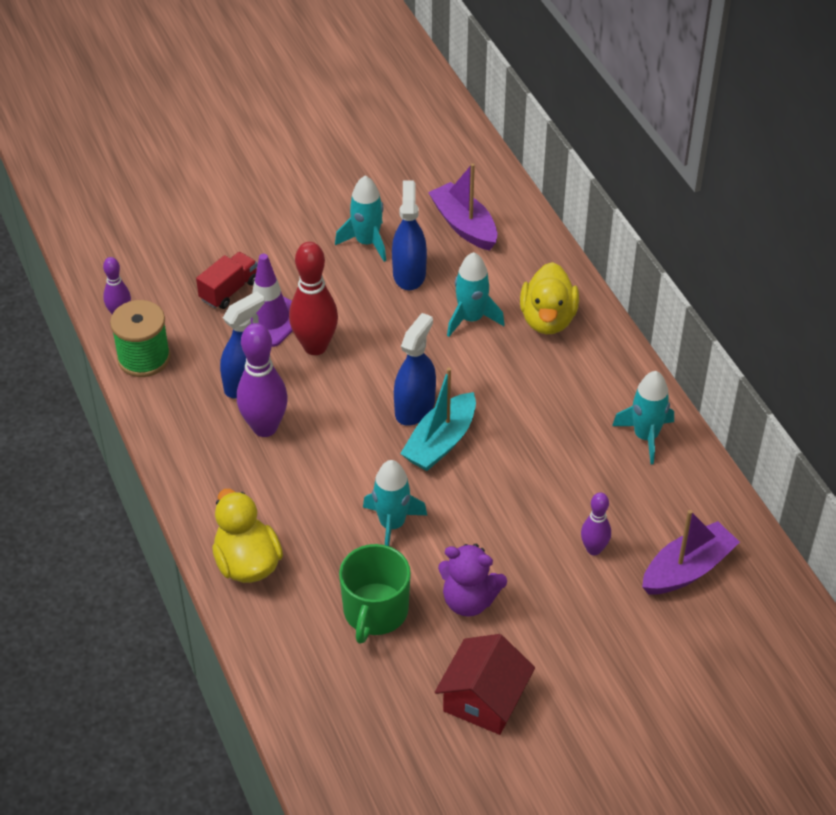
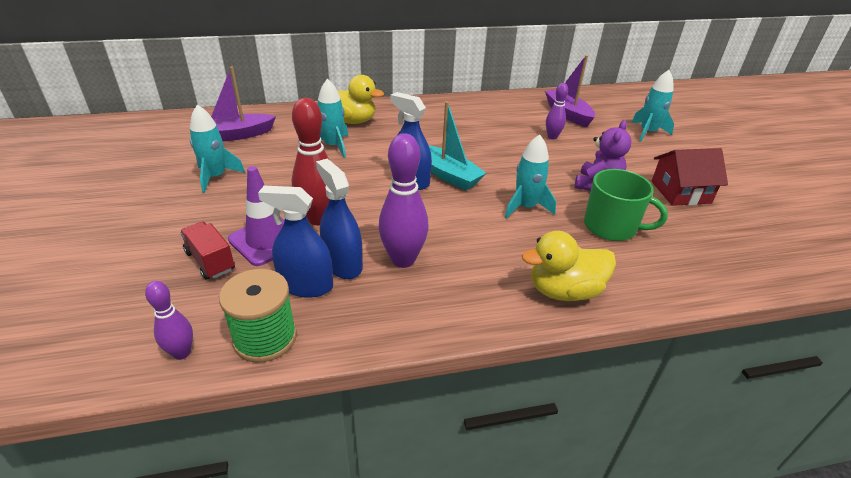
camera: 80 degrees left, 10 degrees down
blue spray bottle [392,180,427,290] -> blue spray bottle moved to [258,186,333,298]
red house [435,634,535,735] -> red house turned 45 degrees counterclockwise [651,148,728,206]
turquoise rocket [612,371,674,464] -> turquoise rocket moved to [632,70,674,142]

